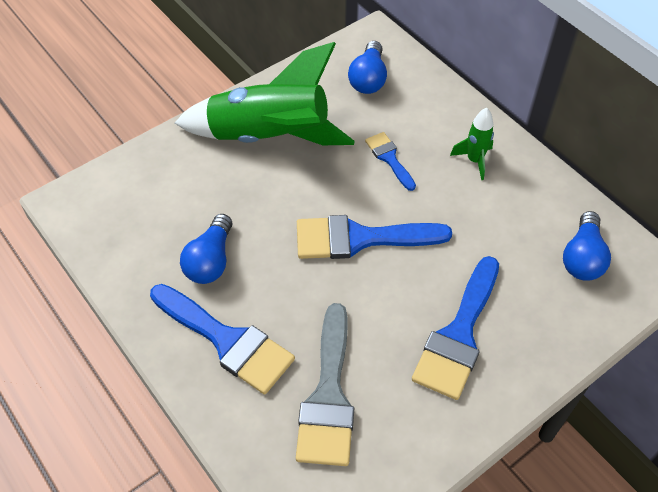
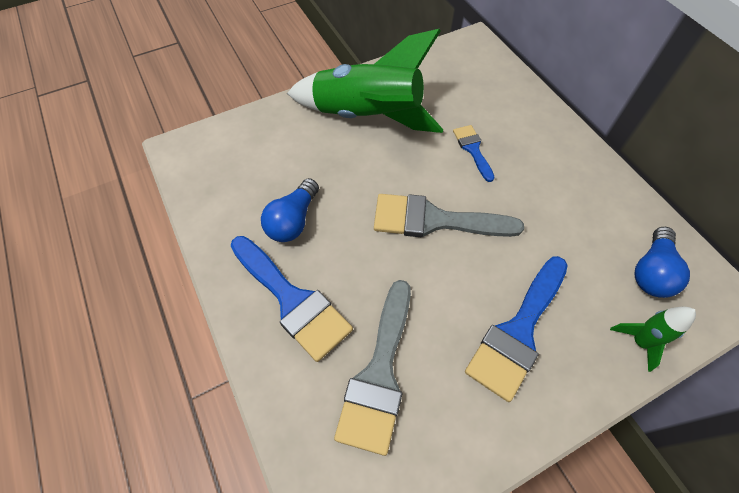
camera: 10 degrees right, 5 degrees up
blue brush [297,215,452,259] -> grey brush [374,194,524,237]
blue light bulb [348,41,387,94] -> none
green rocket [450,108,494,180] -> green rocket moved to [610,307,696,372]

